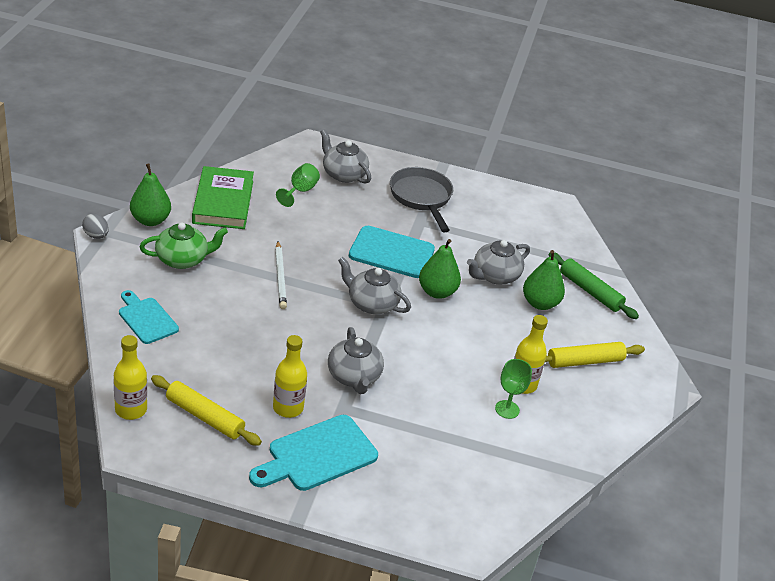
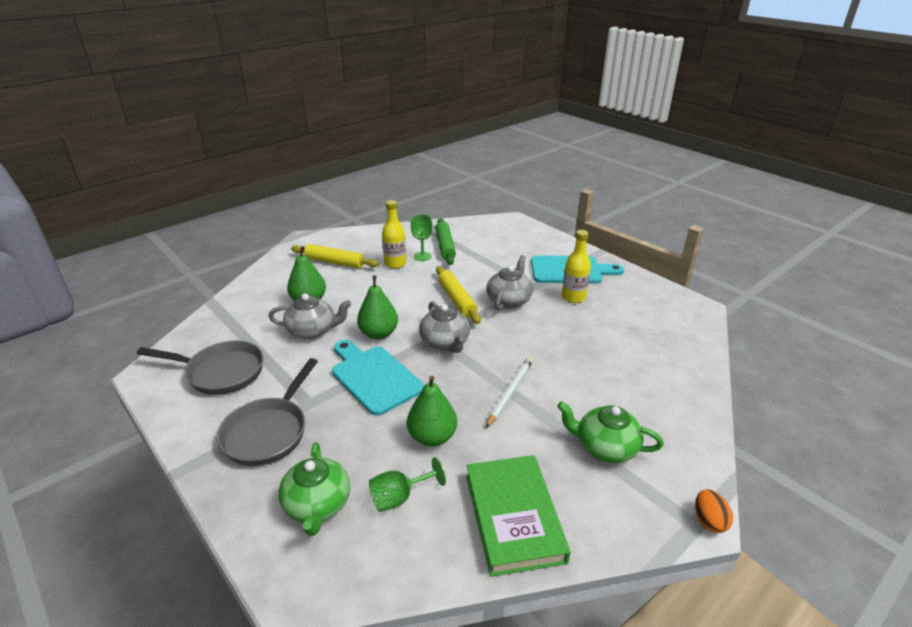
camera: 140 degrees left, 5 degrees down
grey egg [82,214,109,239] -> orange egg [695,489,733,533]
yellow bottle [114,335,147,420] -> none
turquoise cutting board [119,290,179,344] -> none
green pear [130,163,171,226] -> green pear moved to [407,376,457,447]
yellow rolling pin [151,375,262,446] -> yellow rolling pin moved to [436,266,481,324]
green book [192,166,254,229] -> green book turned 45 degrees counterclockwise [466,455,571,577]
grey teapot [320,129,371,184] -> green teapot [279,442,350,536]
green rolling pin [549,252,639,319] -> green rolling pin moved to [435,218,456,265]
none -> grey pan [137,340,263,395]

